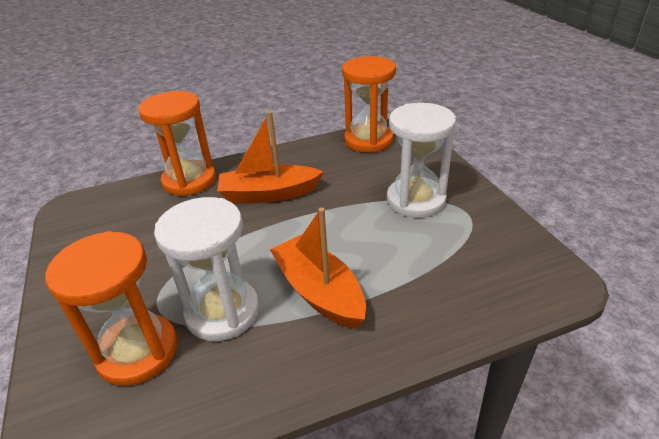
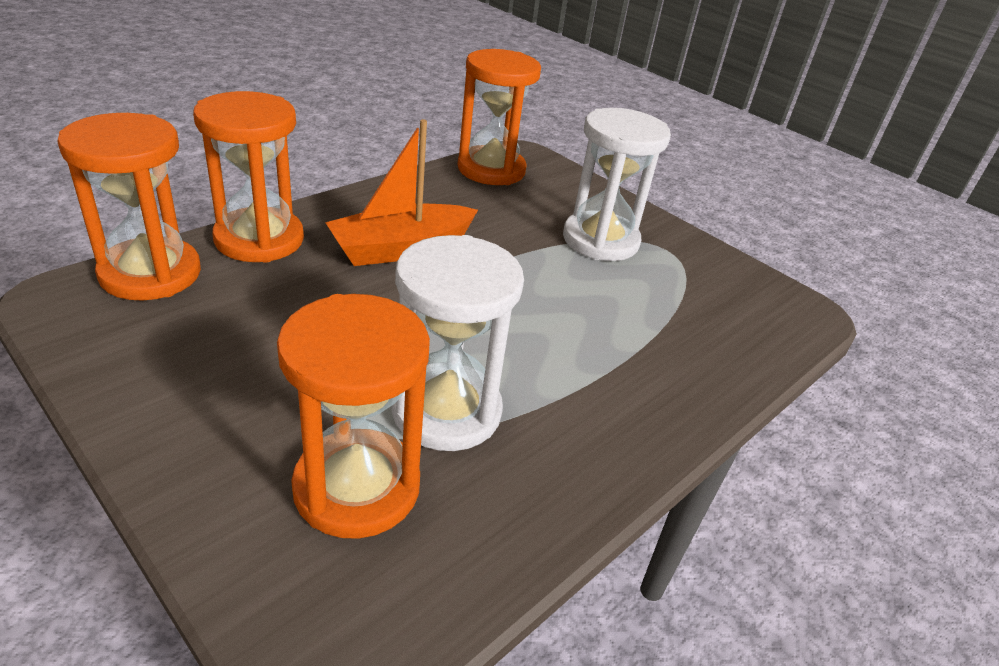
camera: 30 degrees left, 0 degrees up
orange boat [270,208,366,329] -> none
none -> orange hourglass [57,113,201,300]

